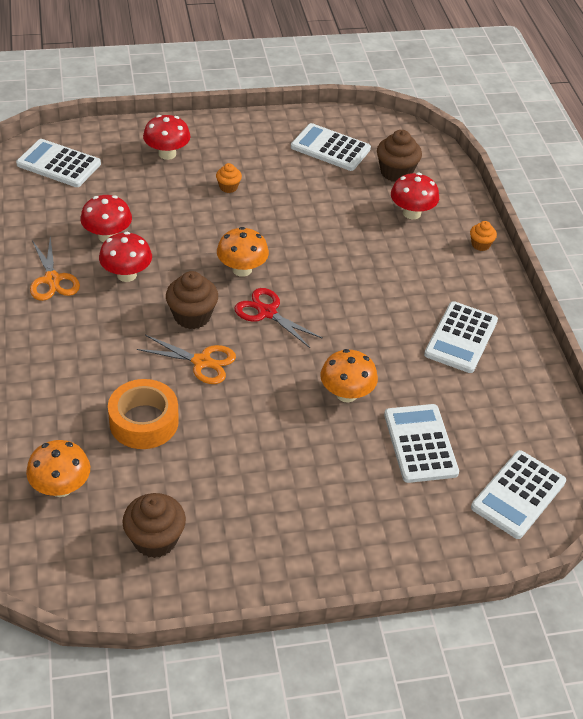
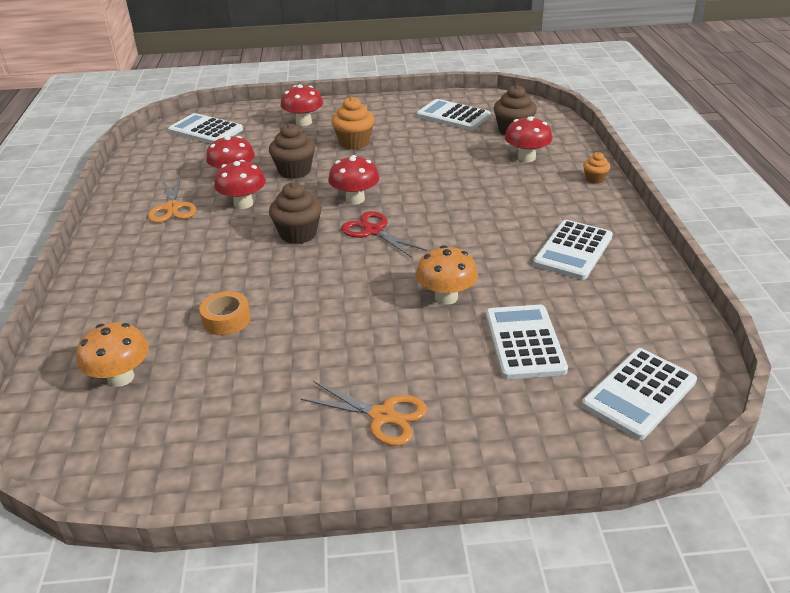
camera: 10 degrees right, 10 degrees down
orange tape [108,379,179,449] -> orange tape [199,291,251,335], size x0.65
brown cupcake [122,493,186,558] -> brown cupcake moved to [269,123,315,179]
orange scissors [137,335,236,384] -> orange scissors moved to [300,381,427,446]
orange cupcake [216,163,242,193] -> orange cupcake [331,97,375,150], size x1.79
orange mushroom [217,227,269,277] -> red mushroom [328,155,379,204]

